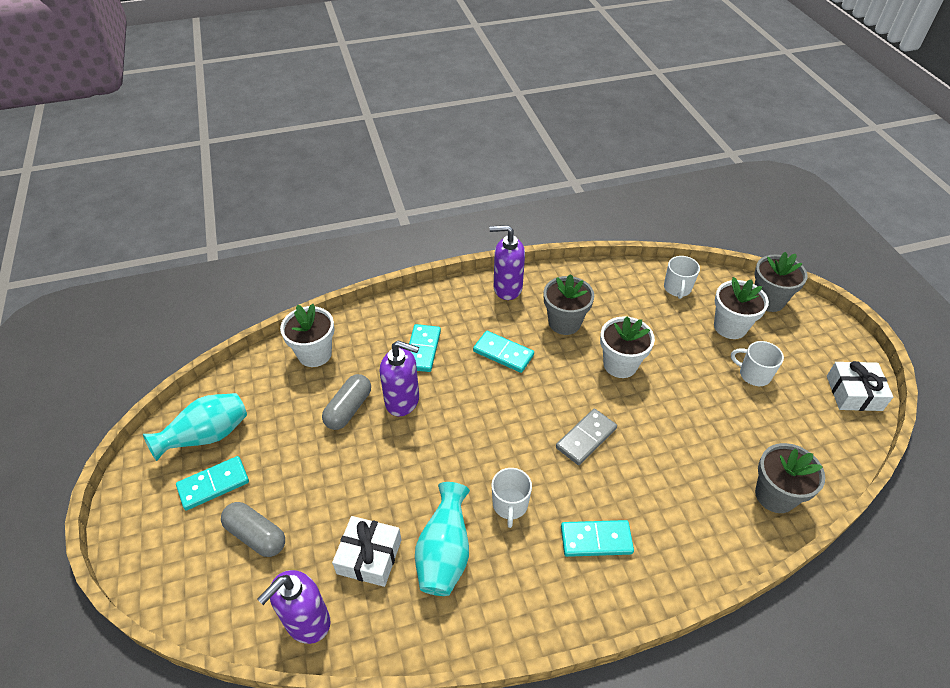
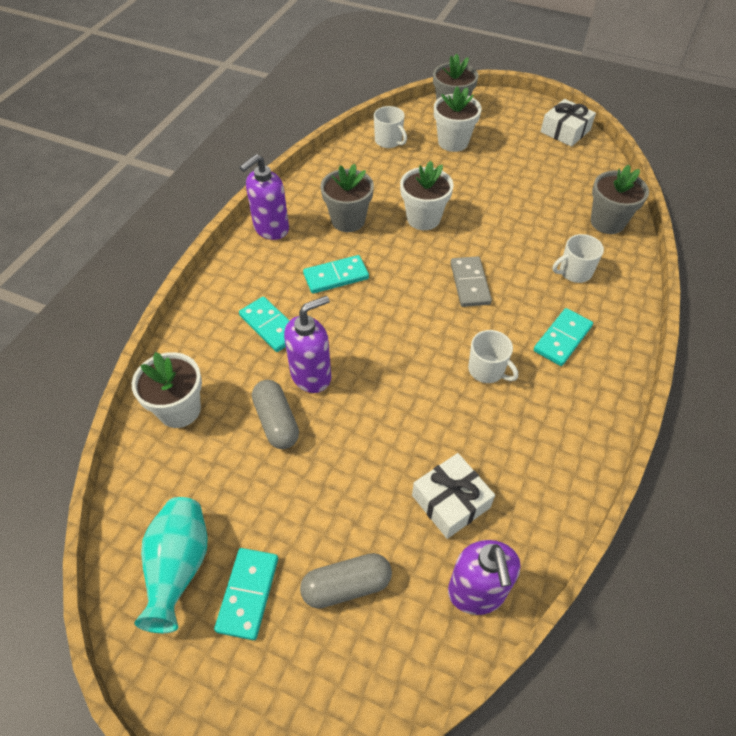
camera: 50 degrees left, 5 degrees up
turquoise vase [415,482,470,596] -> none
white mug [731,341,784,386] -> white mug moved to [553,234,604,283]

